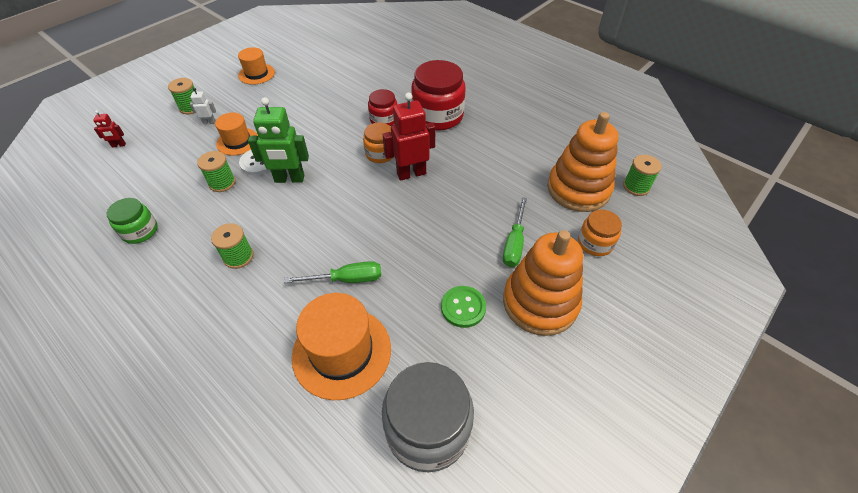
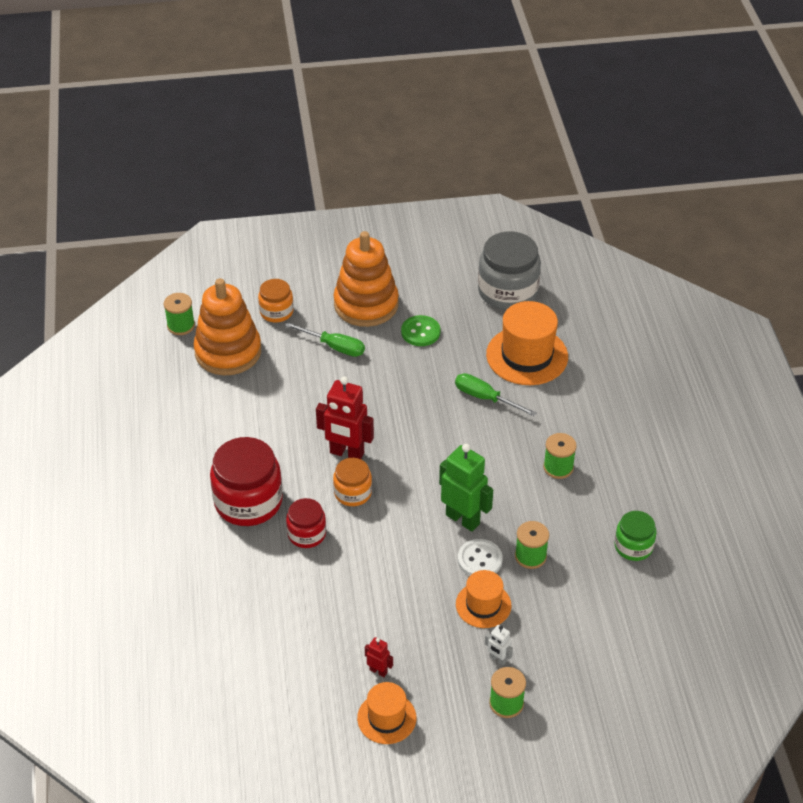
camera: 140 degrees left, 5 degrees down
red robot [93,110,126,148] -> red robot moved to [365,637,393,677]
green screwdriver [503,197,527,267] -> green screwdriver turned 60 degrees clockwise [285,322,365,357]

